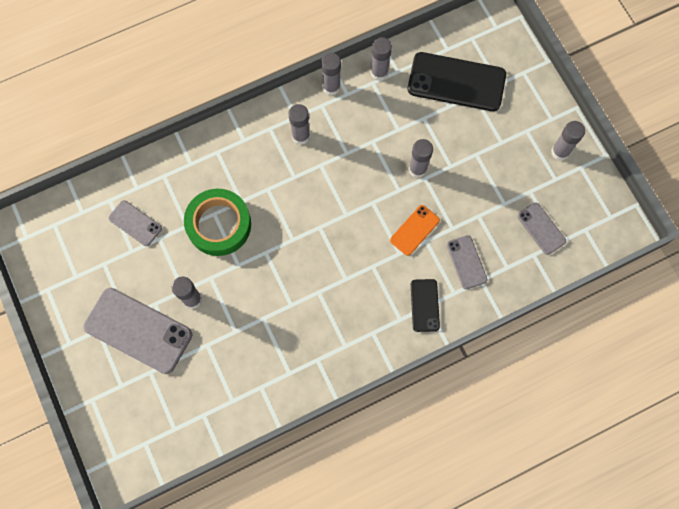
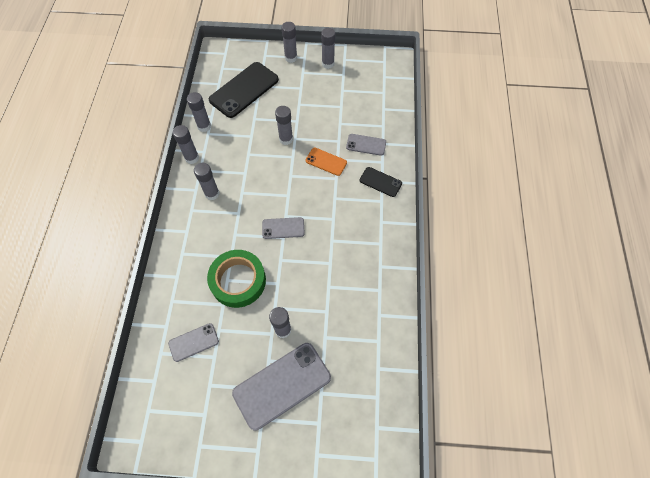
camera: 60 degrees left, 10 degrees down
orange phone [390,205,440,256] -> orange phone turned 45 degrees counterclockwise [305,148,347,176]
grey phone [517,202,566,255] -> grey phone moved to [262,217,305,239]
none -> grey glue stick [281,22,297,63]

